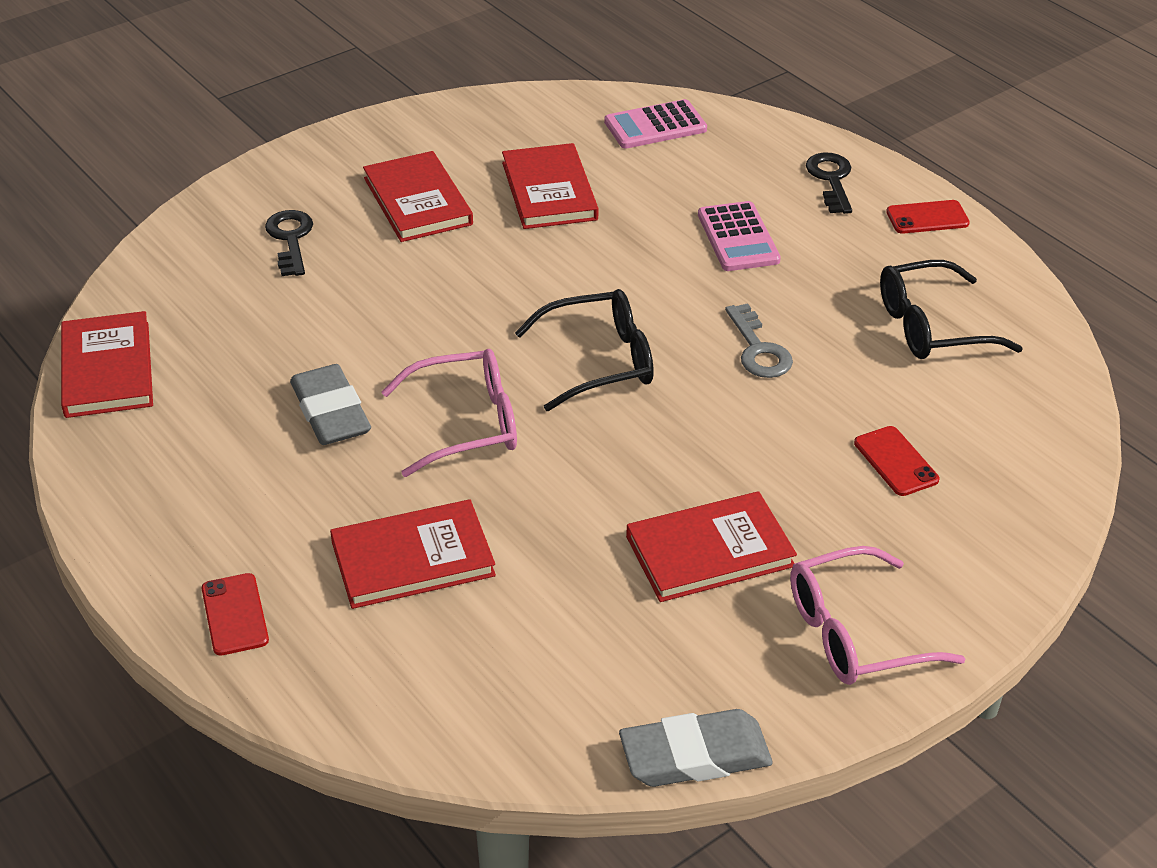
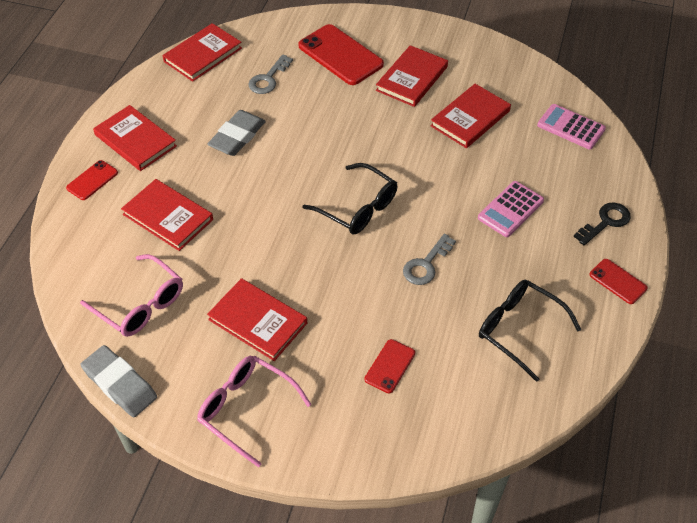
camera: 55 degrees right, 10 degrees up
black key [265,210,313,276] -> red phone [298,24,384,85]
pink glasses [381,349,517,477] -> pink glasses moved to [80,254,183,337]
none -> red book [93,105,177,171]
none -> grey key [248,54,293,94]

